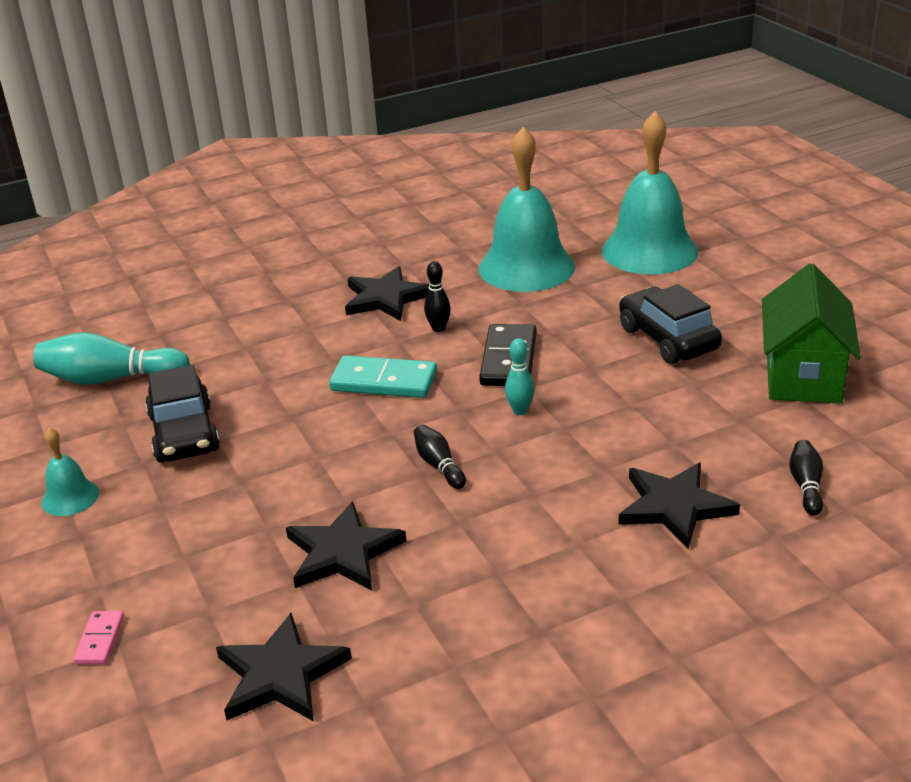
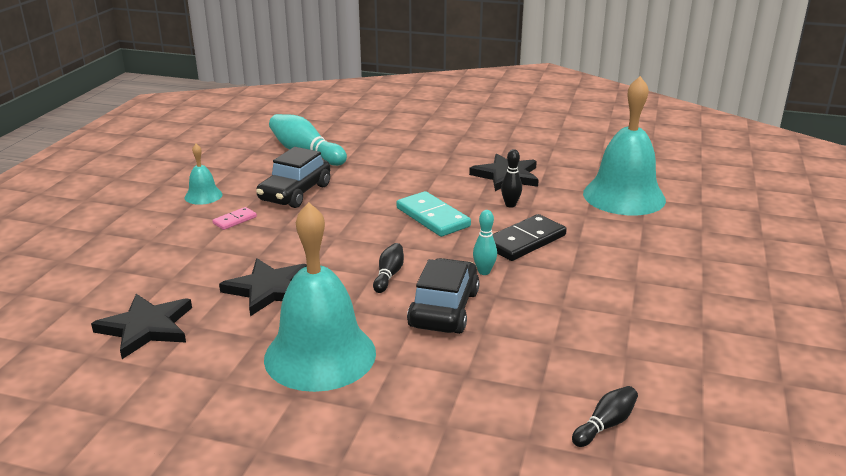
camera: 40 degrees right, 5 degrees down
pink domino [73,611,124,664] -> pink domino moved to [212,207,257,230]
turquoise bell [602,111,698,275] -> turquoise bell moved to [264,202,376,392]
black star [618,463,740,549] -> none
black car [619,284,722,364] -> black car moved to [407,258,480,334]
green house [762,263,861,404] -> none

